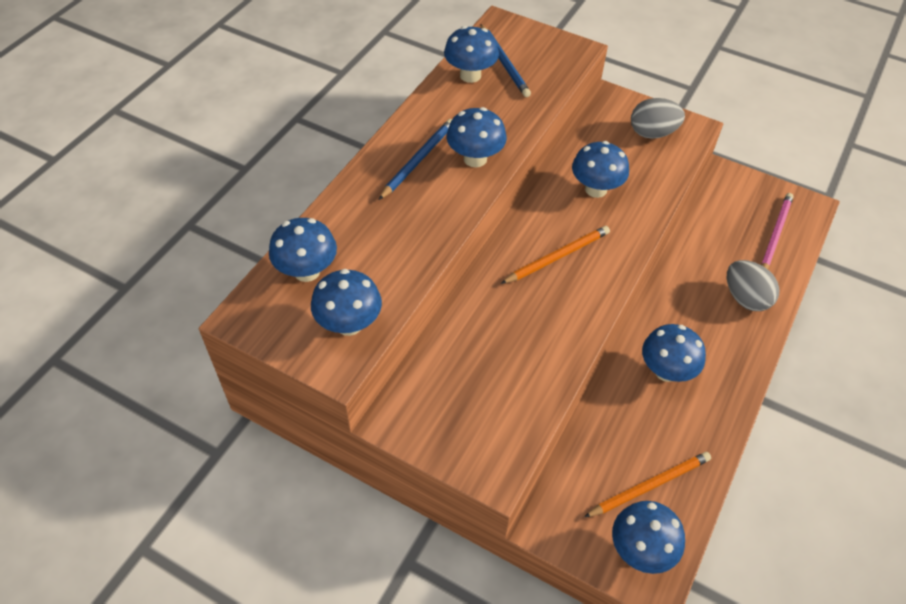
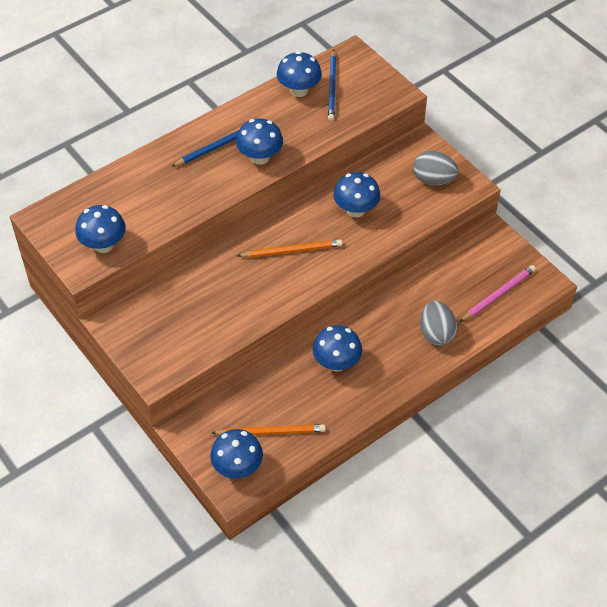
camera: 25 degrees right, 0 degrees up
blue mushroom [269,218,337,282] -> none

